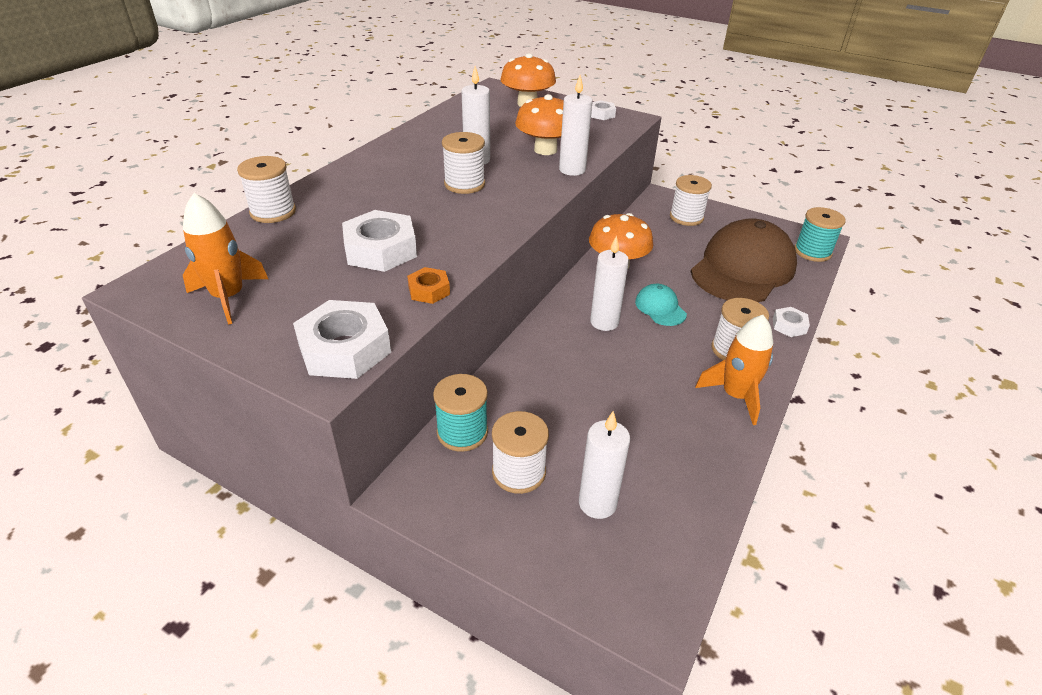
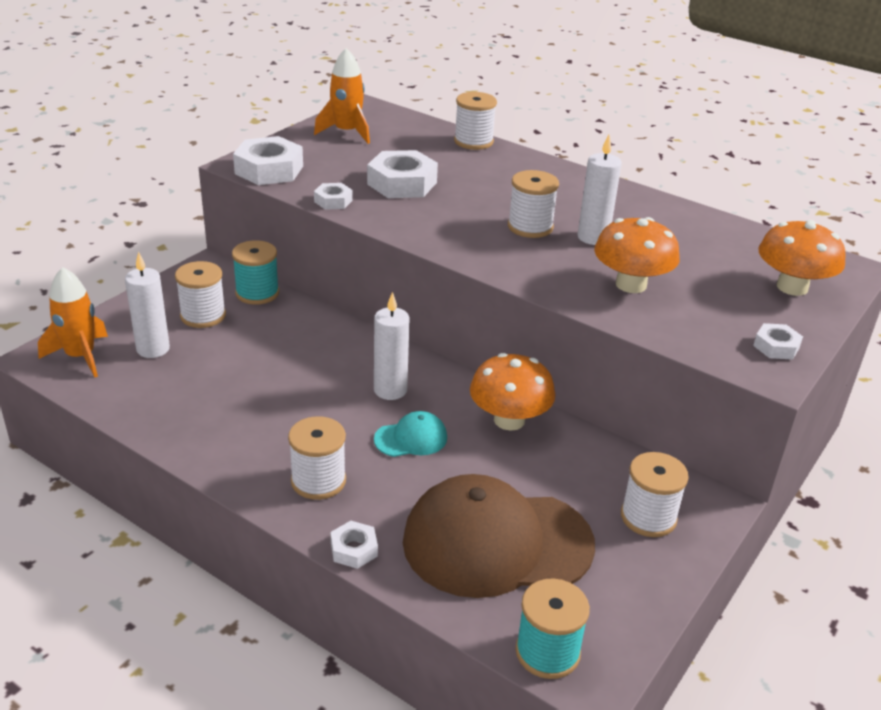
camera: 95 degrees right, 5 degrees down
orange nut [407,267,450,304] -> white nut [314,183,353,210]
white candle [559,75,593,176] -> none
brown cap [691,218,797,302] -> brown cap turned 135 degrees clockwise [403,474,595,598]
orange rocket [695,315,773,425] -> orange rocket moved to [38,267,108,378]

